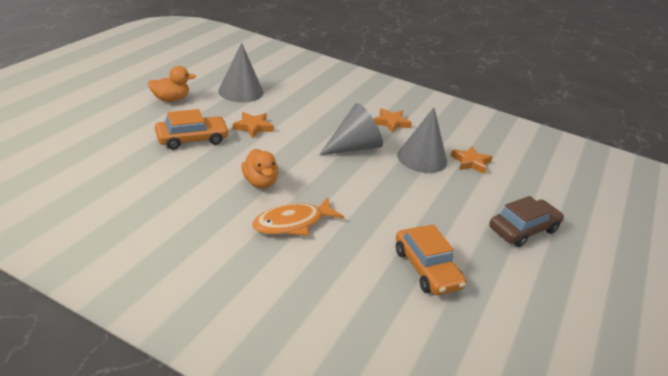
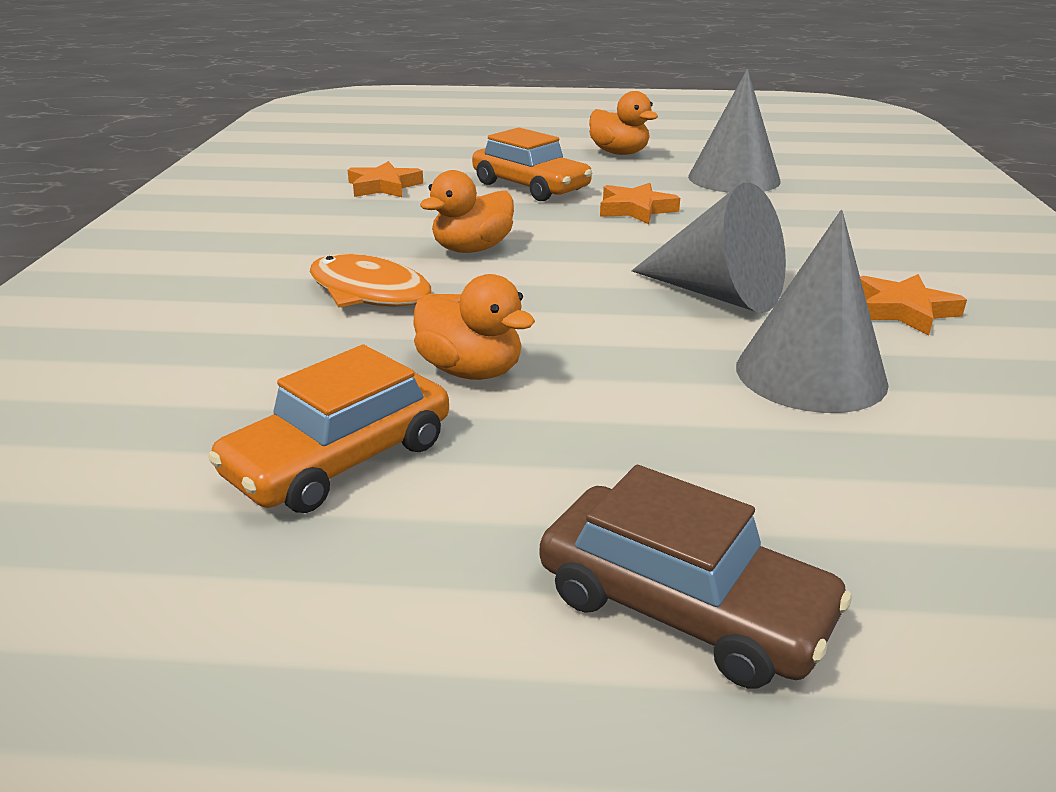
camera: 70 degrees right, 5 degrees down
orange star [451,146,492,174] -> orange star moved to [348,161,423,197]
none -> orange duck [413,274,535,380]

